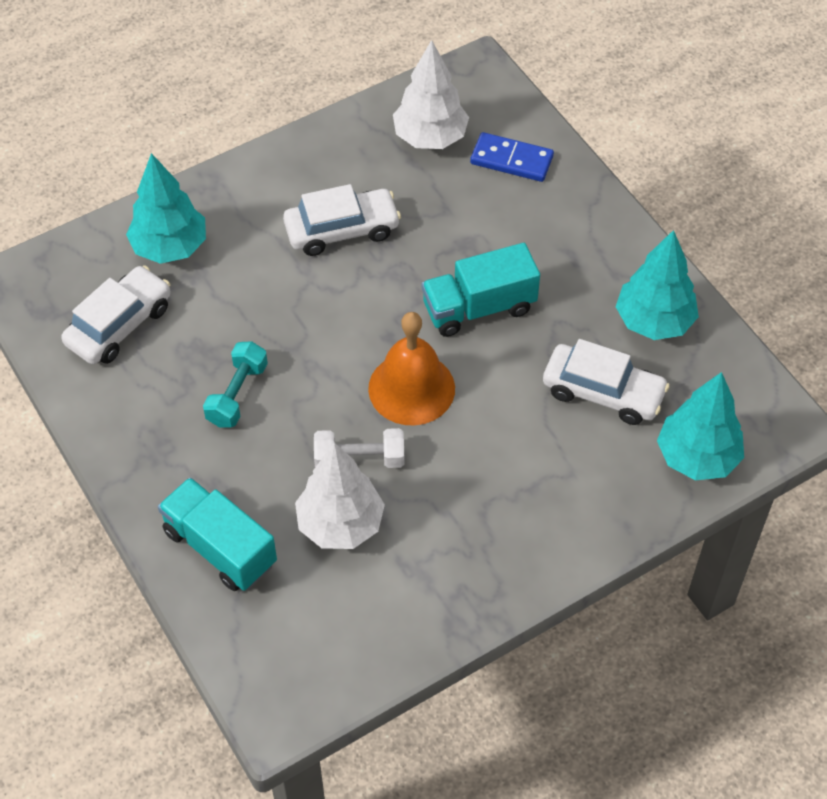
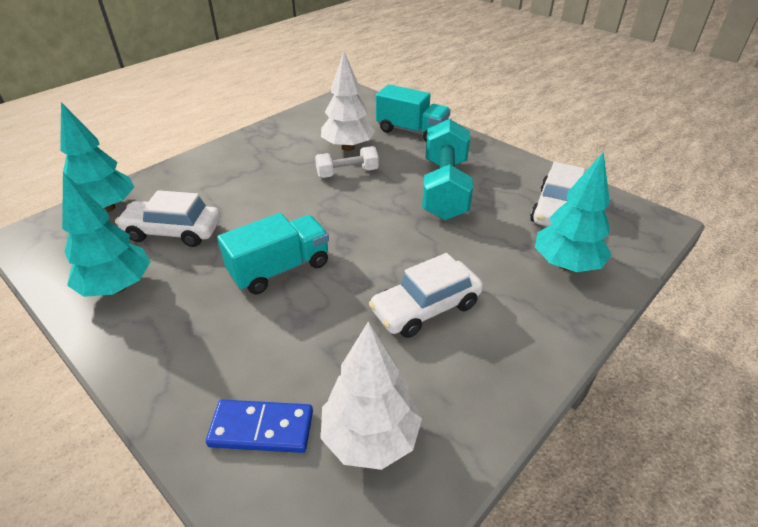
camera: 165 degrees right, 15 degrees down
turquoise dumbbell [203,341,268,427] -> turquoise dumbbell [422,119,473,220], size x1.85
orange bell [368,312,455,425] -> none

